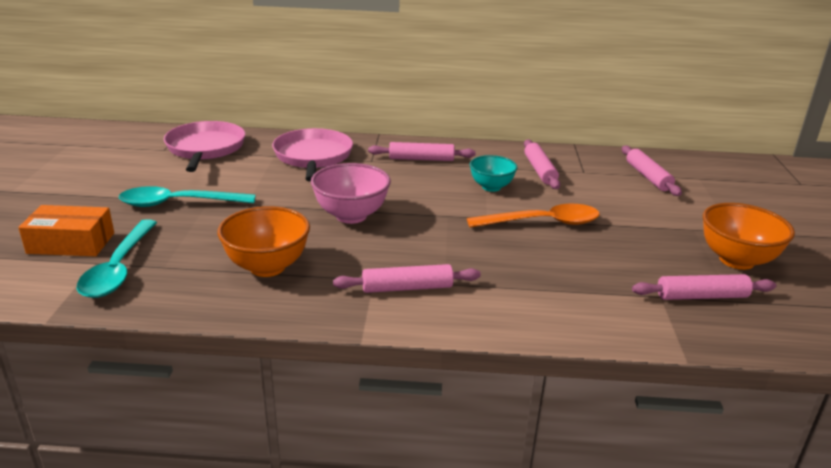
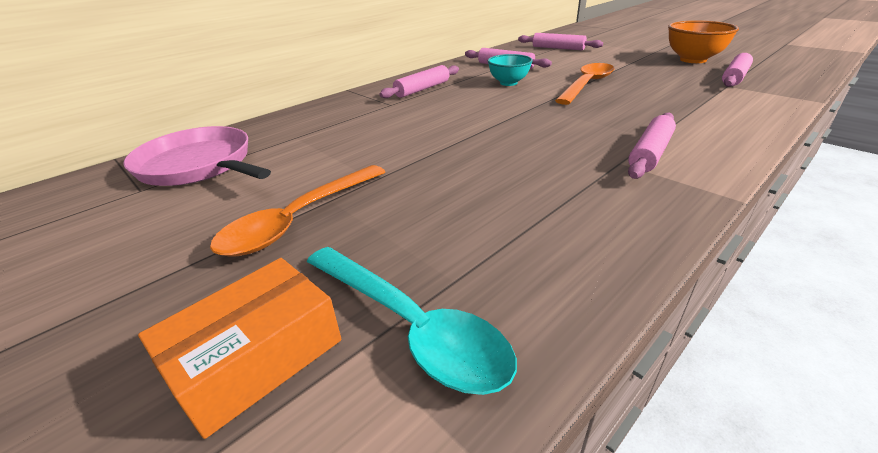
camera: 45 degrees left, 5 degrees up
turquoise spoon [119,186,256,207] -> orange spoon [210,165,385,257]
orange bowl [218,206,310,277] -> none
pink pan [272,128,353,182] -> none
pink bowl [311,163,391,224] -> none

